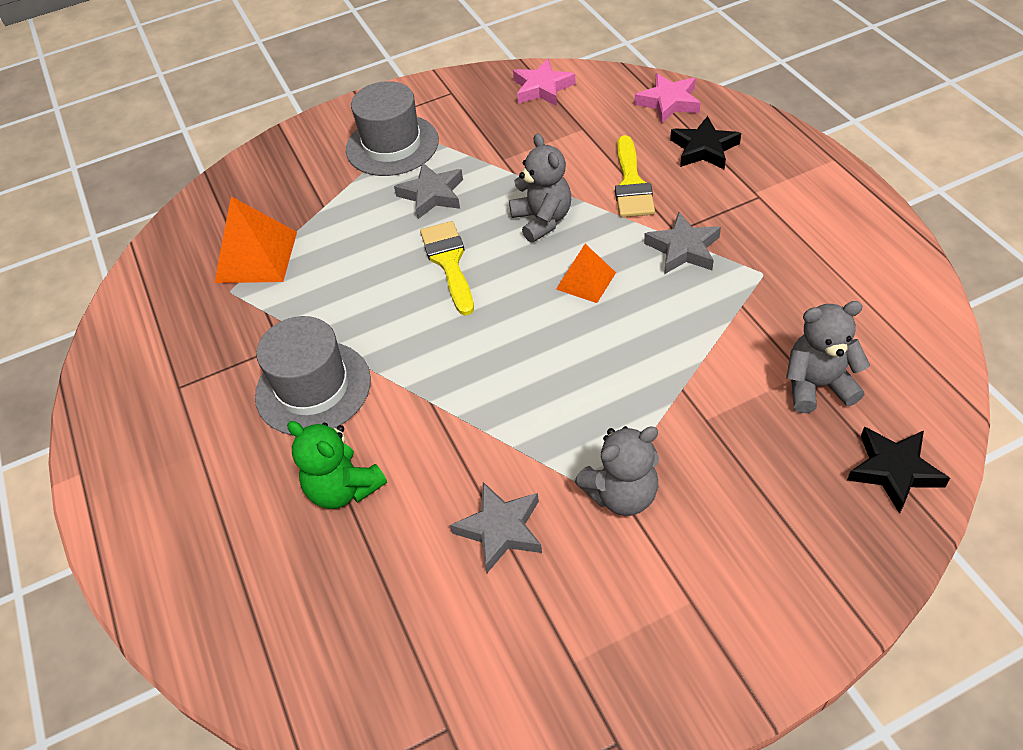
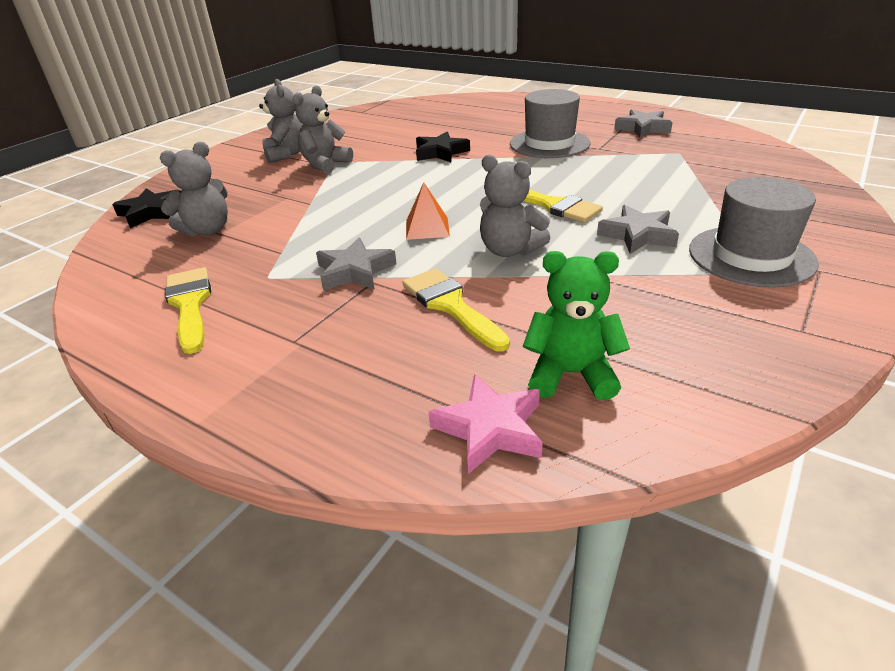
camera: 145 degrees right, 15 degrees down
orange pyramid [214,196,297,283] -> none
green teddy bear [287,421,387,509] -> green teddy bear moved to [523,251,630,400]
grey star [450,482,542,573] -> grey star moved to [614,109,673,138]
pink star [513,59,576,106] -> none
black star [670,116,741,169] -> black star moved to [416,132,470,162]
none -> yellow brush [165,267,211,354]
none -> grey teddy bear [259,79,303,163]

